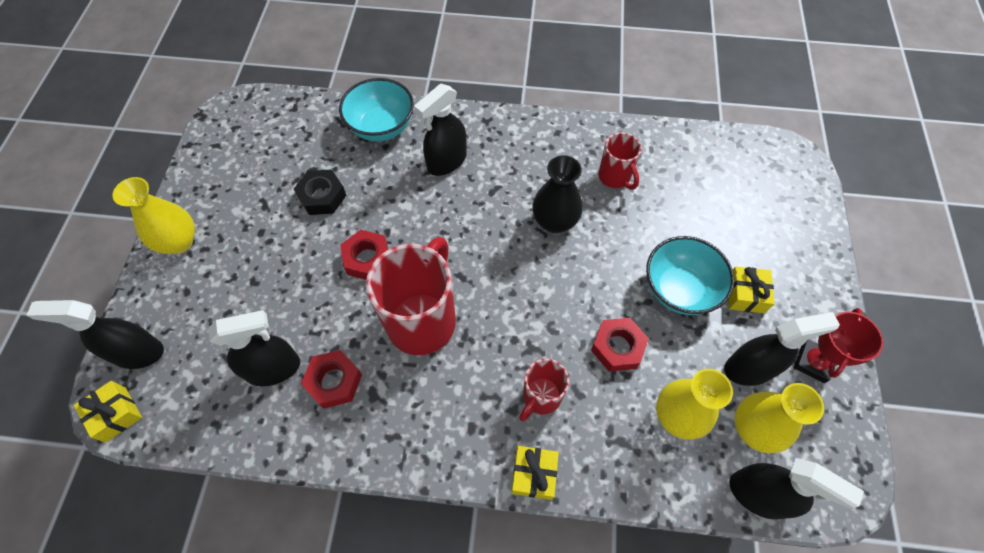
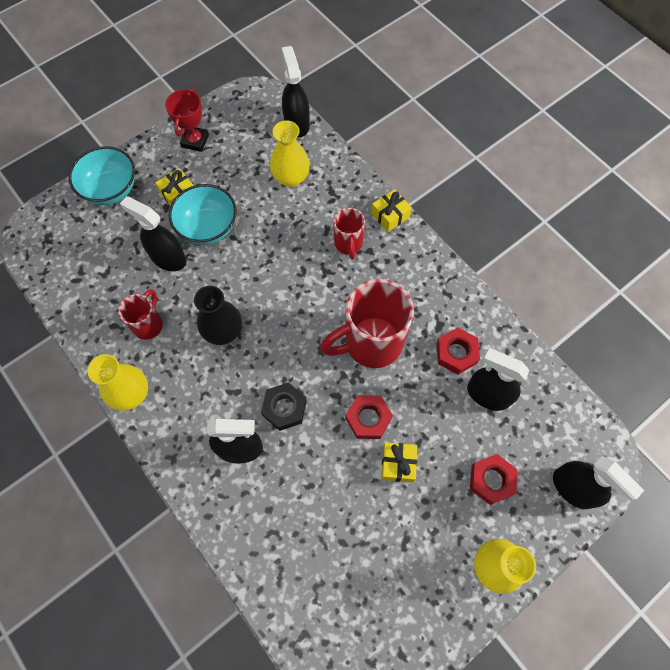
camera: 135 degrees left, 5 degrees up
yellow gift [74,381,142,442] -> yellow gift moved to [381,442,417,483]
black nut [294,169,346,215] -> black nut moved to [261,382,307,431]
turquoise bowl [339,78,414,141] -> turquoise bowl moved to [69,146,135,205]
red mug [519,359,569,421] -> red mug turned 90 degrees clockwise [333,208,365,260]
red nut [591,318,649,372] -> red nut moved to [470,454,517,505]
black spray bottle [724,312,840,386] -> black spray bottle moved to [120,196,186,271]
yellow vase [734,383,824,453] -> yellow vase moved to [88,354,148,411]
red trophy [794,308,883,383] -> red trophy turned 60 degrees counterclockwise [165,88,209,152]

